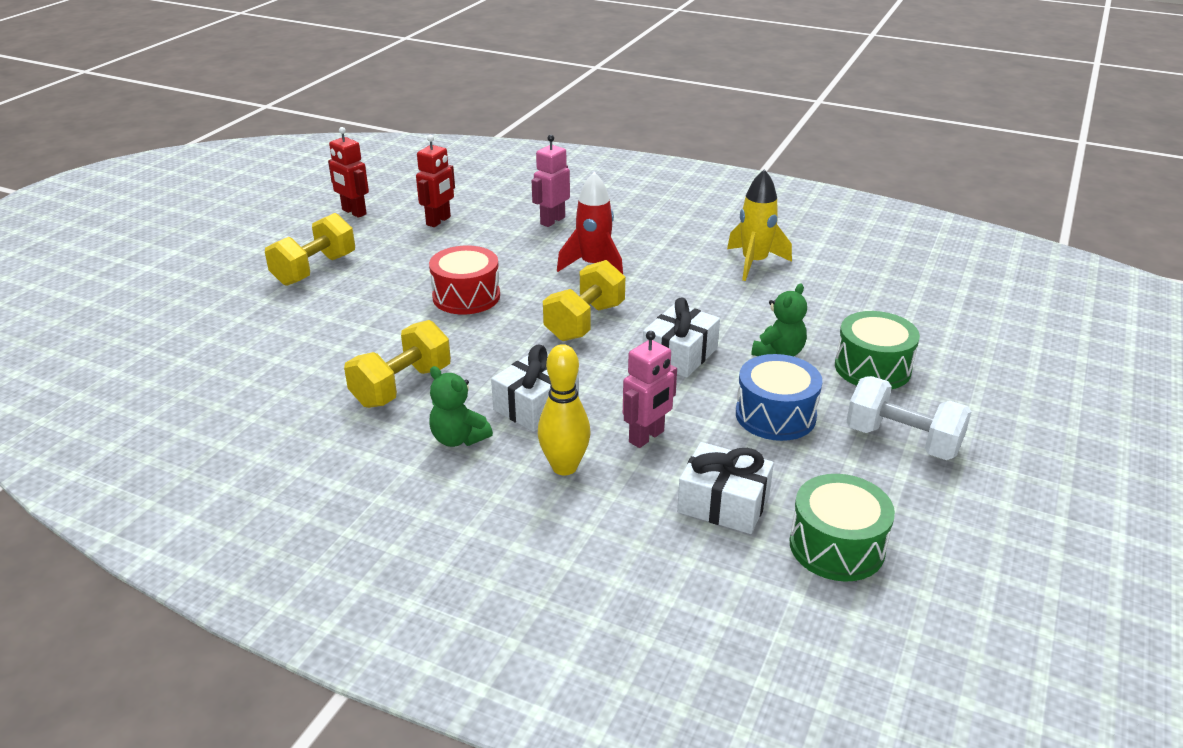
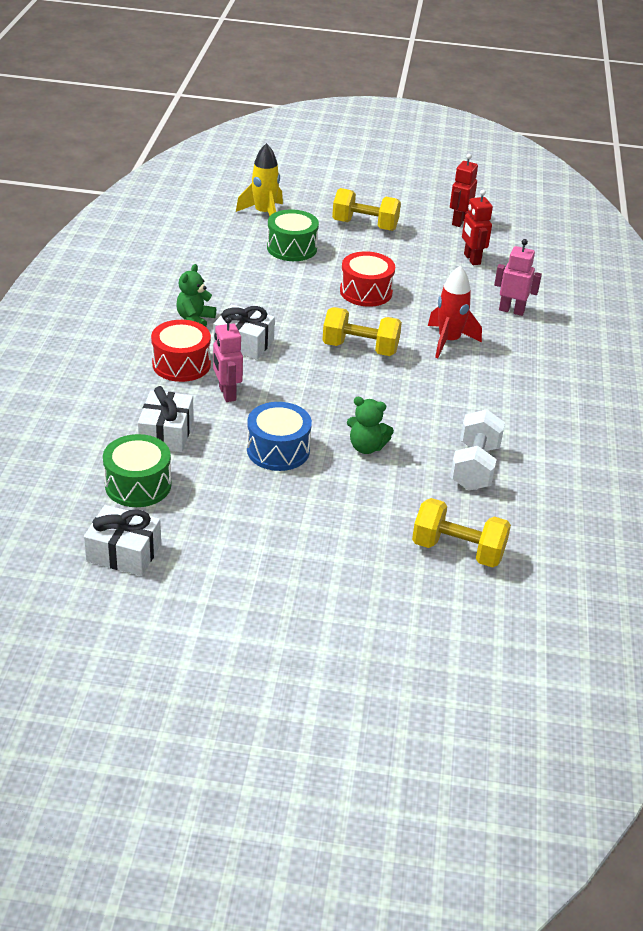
camera: 70 degrees right, 5 degrees up
yellow dumbbell [344,320,451,408] -> yellow dumbbell moved to [412,498,511,568]
red robot [416,135,455,227] -> red robot turned 60 degrees clockwise [462,190,493,265]
yellow bowling pin [538,344,591,475] -> red drum [151,320,211,382]
pink robot [623,331,677,448] -> pink robot turned 45 degrees clockwise [213,317,243,402]
white gift [643,298,720,378] -> white gift moved to [84,505,161,576]
yellow rocket [727,169,792,281] -> yellow rocket moved to [236,143,283,216]
green drum [835,311,920,389] -> green drum moved to [267,209,319,261]
white dumbbell [846,376,971,460] -> white dumbbell moved to [450,409,505,490]

